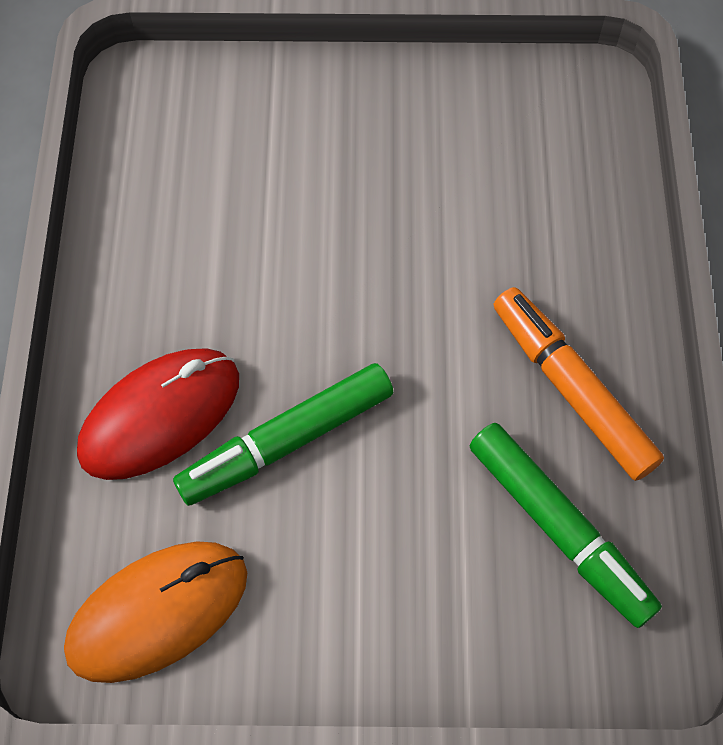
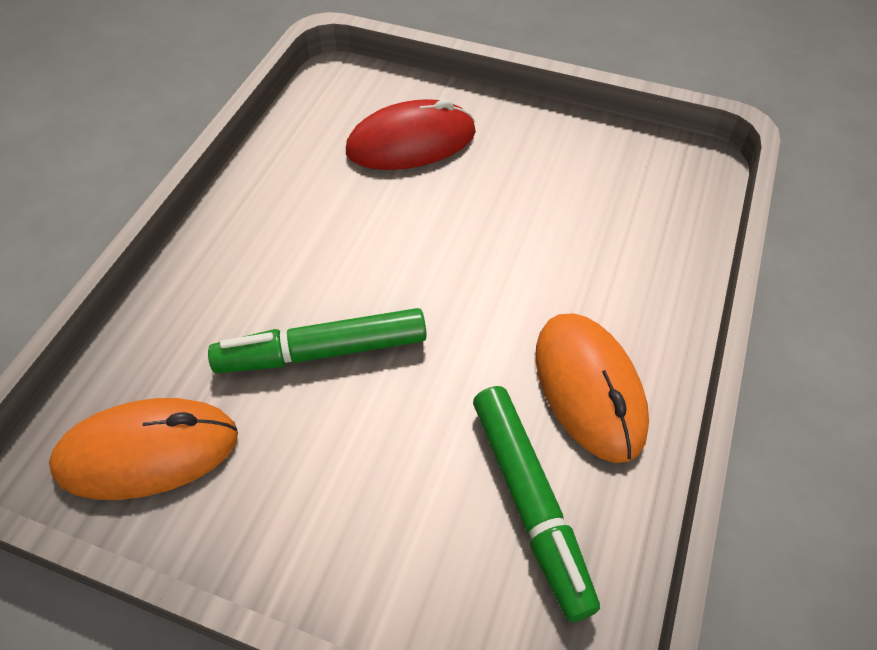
camera: 20 degrees right, 10 degrees down
red mouse [77,348,239,480] -> red mouse moved to [346,99,476,170]
orange marker [494,287,664,481] -> orange mouse [536,314,649,463]

